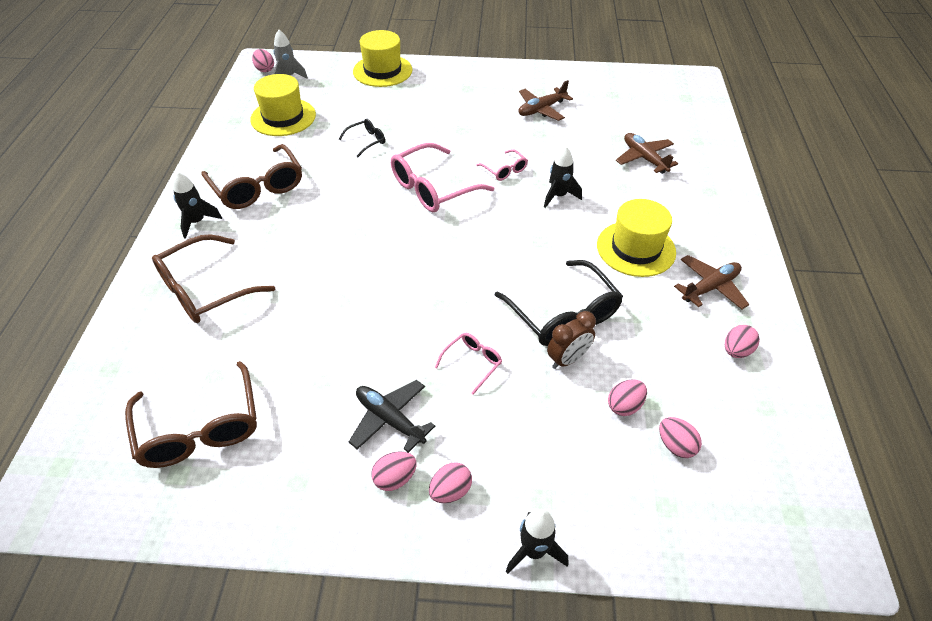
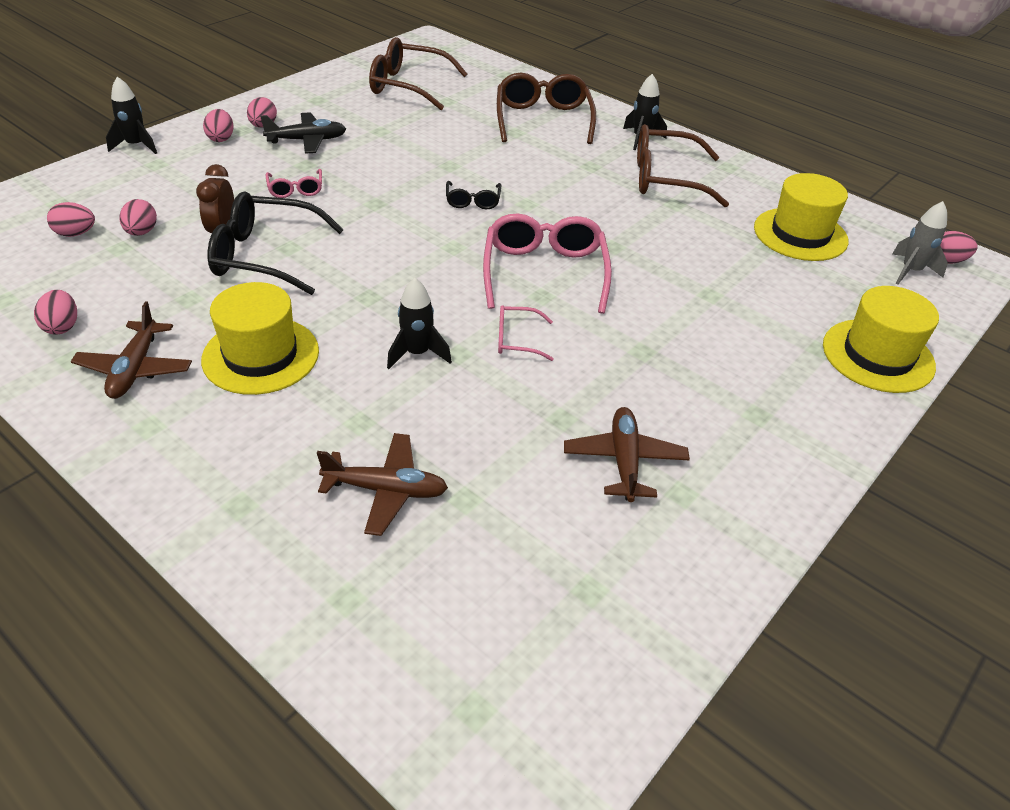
camera: 125 degrees right, 5 degrees down
black glasses [339,119,385,157] -> black glasses moved to [446,181,501,209]

